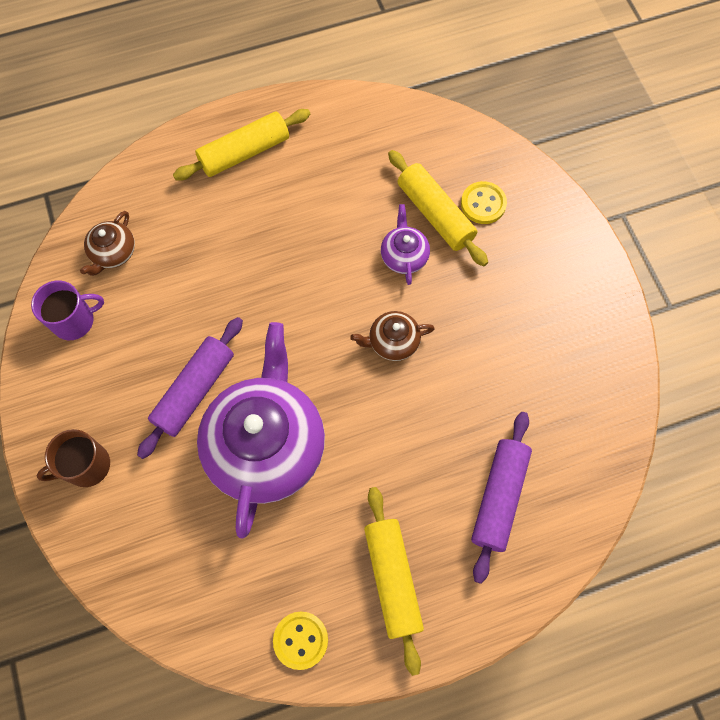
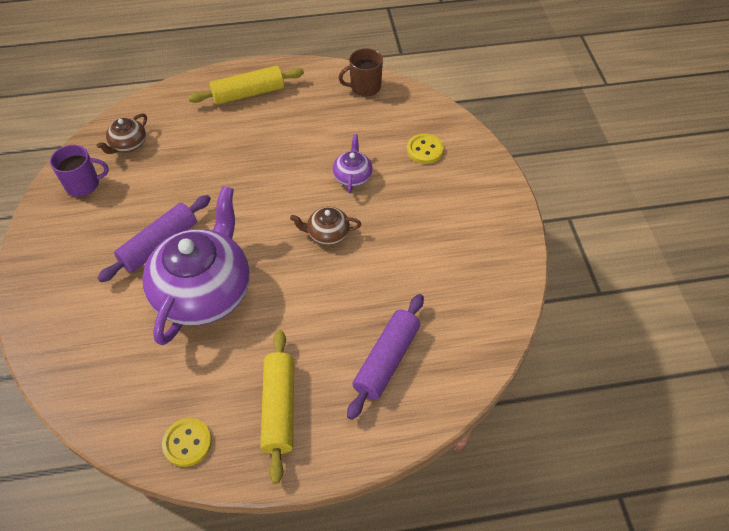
camera: 10 degrees right, 15 degrees down
brown mug [37,429,110,487] -> brown mug moved to [339,48,383,97]
yellow rolling pin [388,150,488,266] -> none

